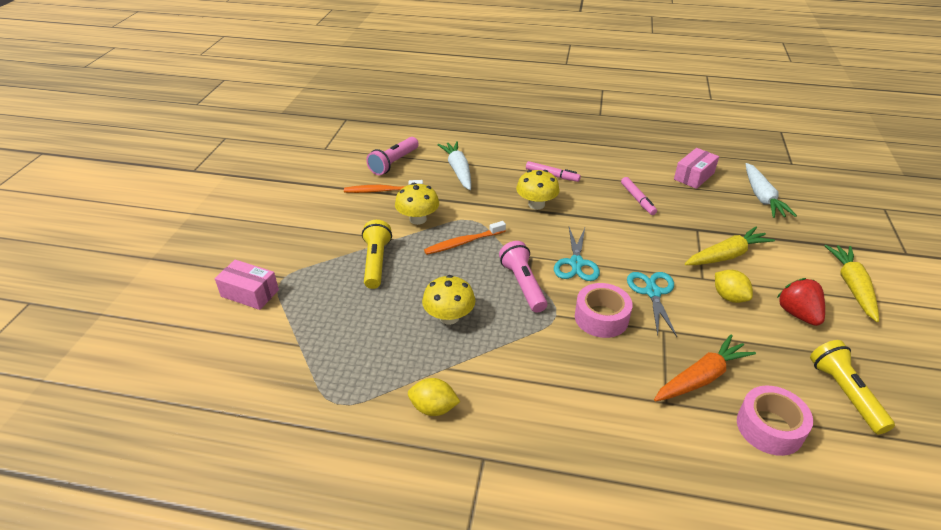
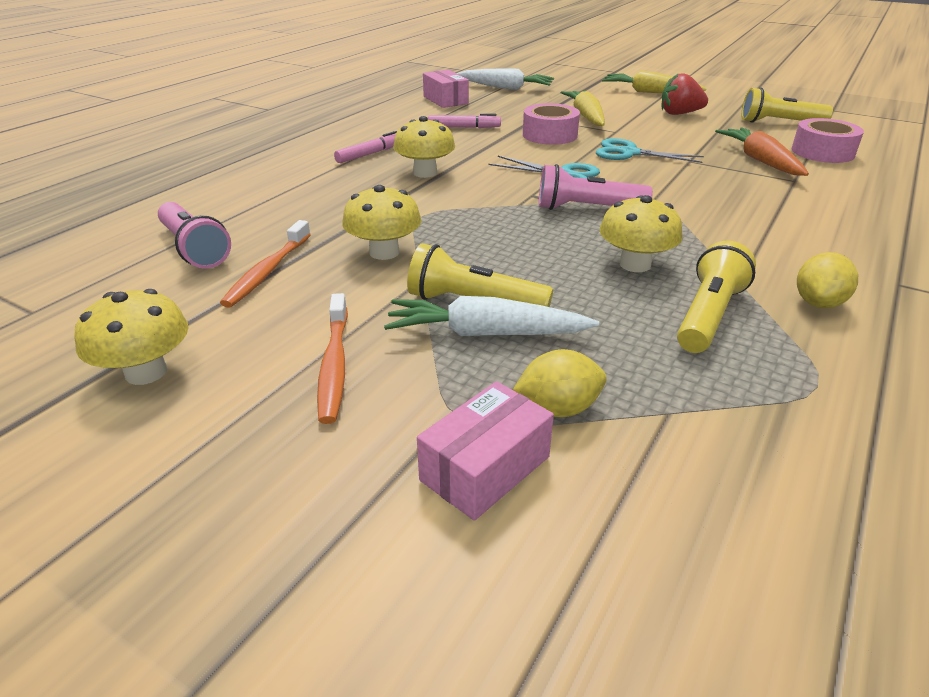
camera: 70 degrees left, 5 degrees down
orange toothbrush [424,221,506,255] -> orange toothbrush moved to [317,293,348,424]
white carrot [438,141,471,190] -> white carrot moved to [384,296,599,336]
pink tape [575,283,633,338] -> pink tape moved to [523,103,580,145]
yellow lemon [715,270,753,303] -> yellow lemon moved to [513,349,607,417]
none -> yellow mushroom [74,289,188,385]
none -> yellow flashlight [677,241,756,353]

